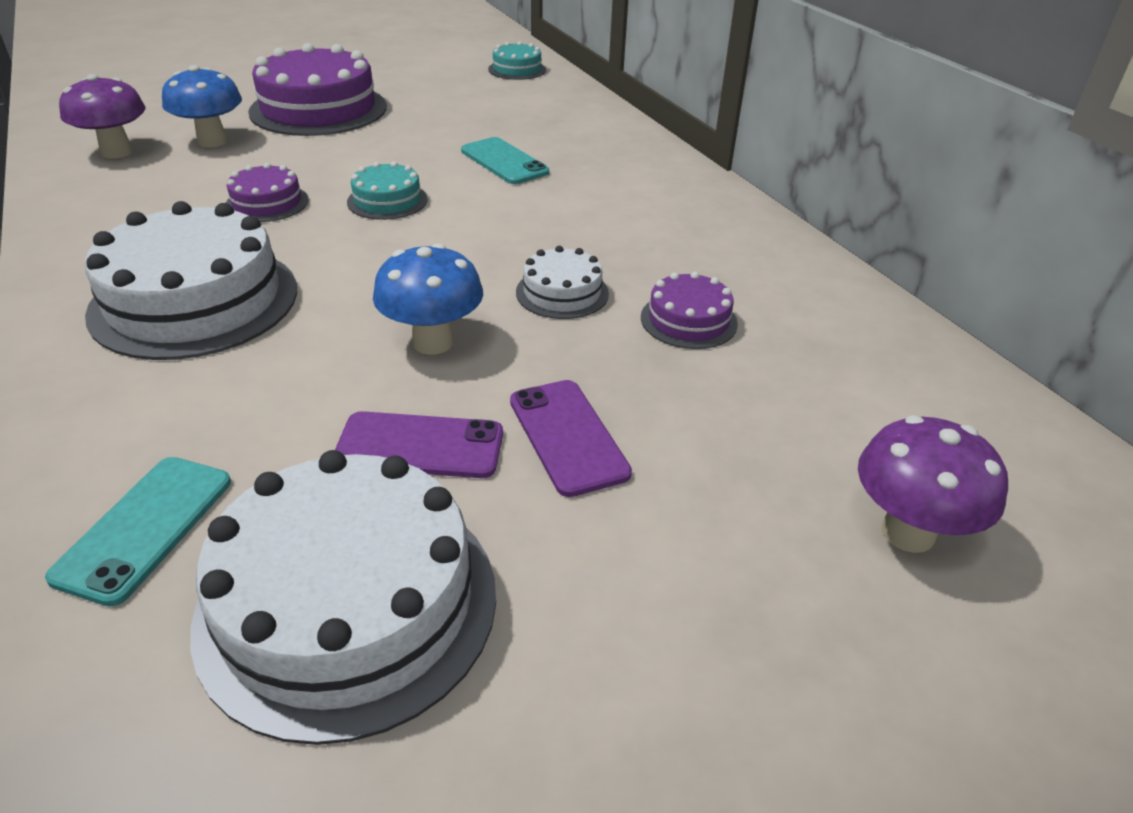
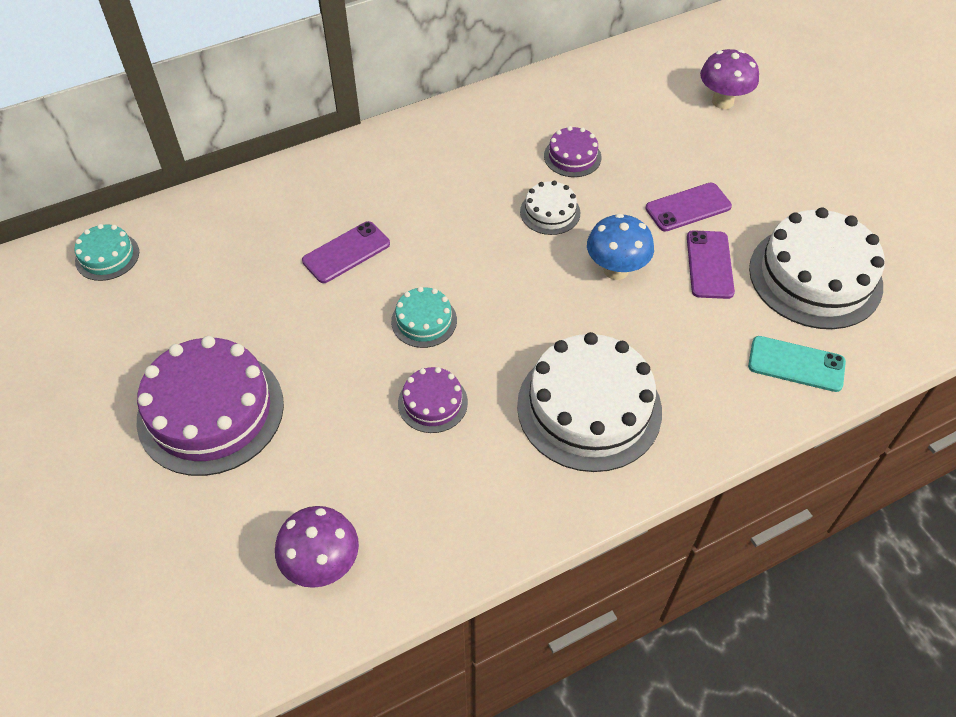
camera: 90 degrees left, 15 degrees up
blue mushroom [162,65,242,147] -> none
turquoise phone [461,137,549,184] -> purple phone [302,221,390,283]

